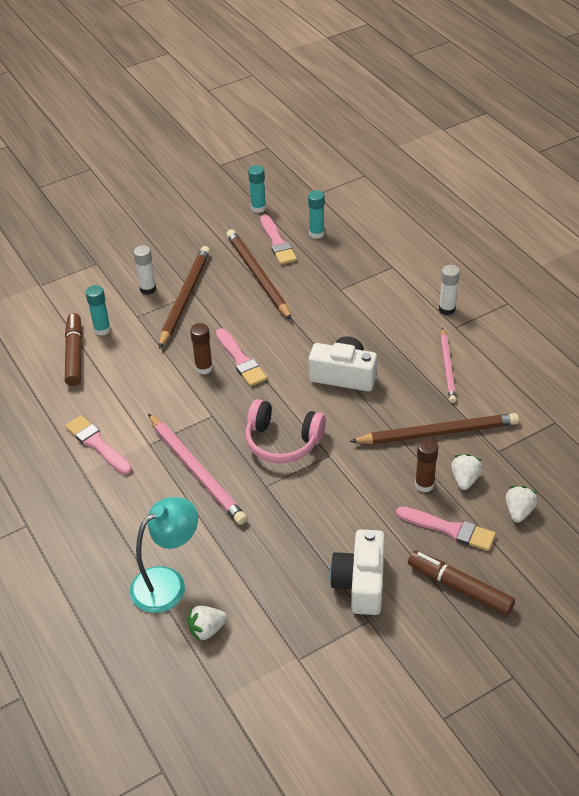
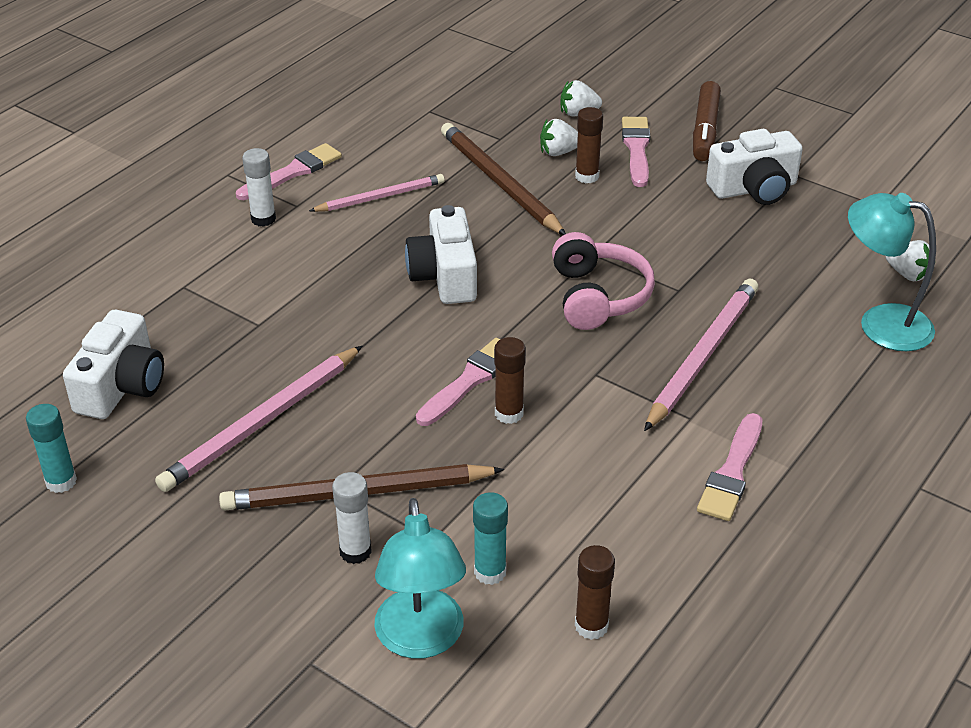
camera: 115 degrees left, 5 degrees down
brown marker [65,313,82,386] -> none
brown pencil [226,229,292,320] -> pink pencil [155,346,362,492]
pink brush [260,215,297,265] -> pink brush moved to [236,143,342,200]
turquoise glue stick [308,190,325,239] -> white camera [63,310,164,419]
none -> turquoise lamp [374,498,466,659]
none -> brown glue stick [575,545,615,640]

